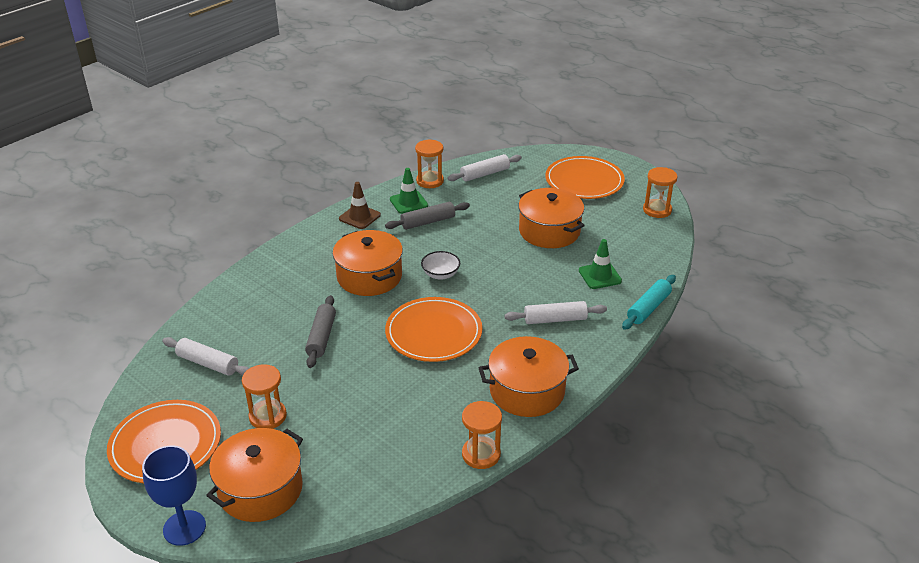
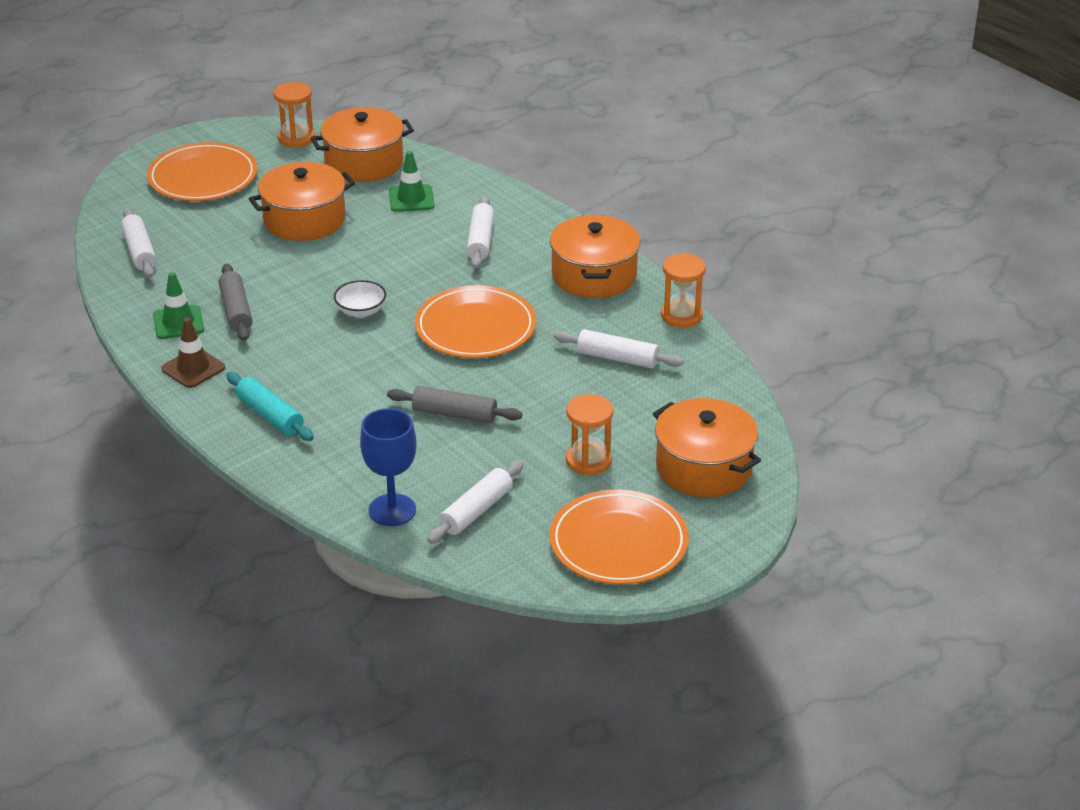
camera: 80 degrees left, 0 degrees up
blue goblet [142,446,206,546] -> blue goblet moved to [360,408,416,526]
orange pot [333,230,403,296] -> orange pot moved to [311,107,414,182]
orange hourglass [415,139,444,188] -> none
turquoise rolling pin [622,275,676,330] -> turquoise rolling pin moved to [226,372,314,441]
none -> white rolling pin [554,329,683,368]

